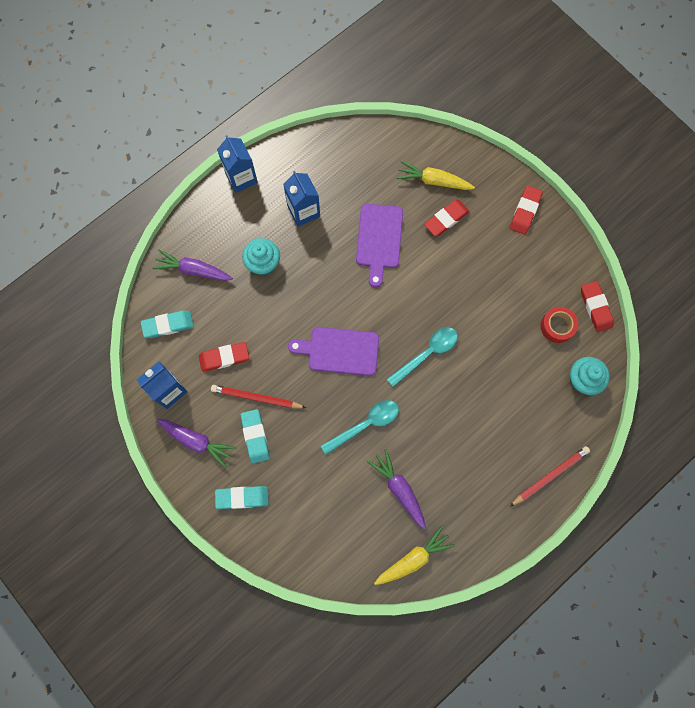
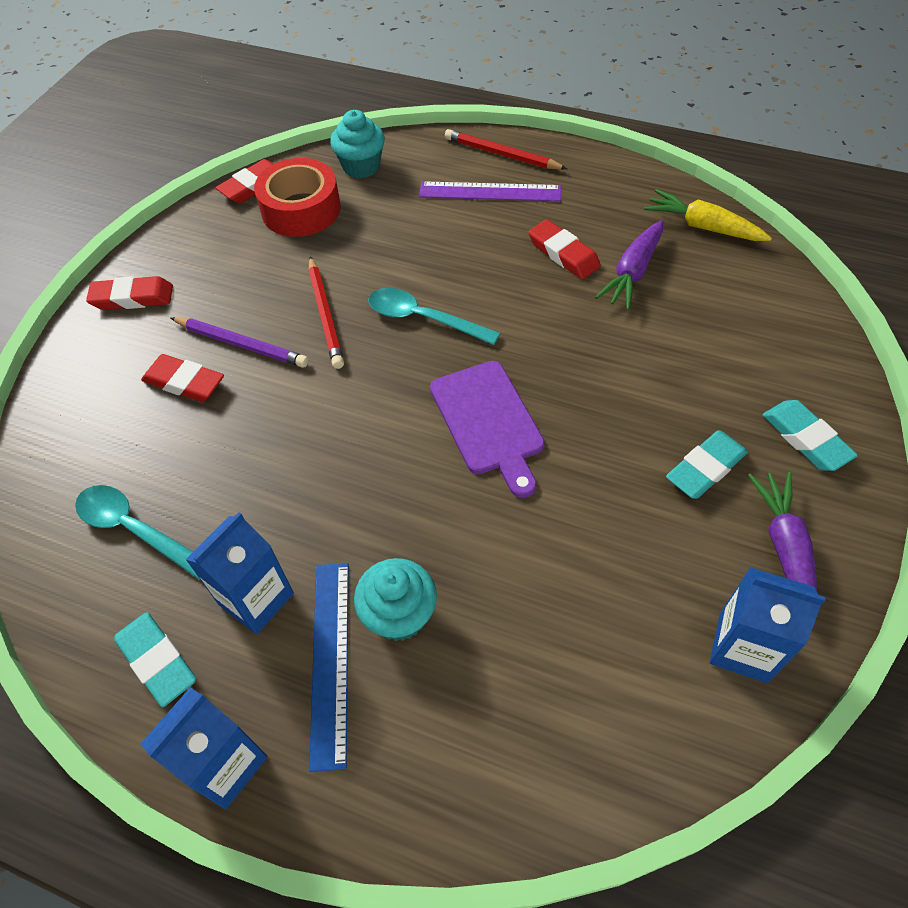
camera: 115 degrees left, 20 degrees down
turquoise eraser [141,310,194,338] -> turquoise eraser moved to [114,612,196,707]
purple carrot [152,249,233,281] -> none
red eraser [199,342,249,372] -> red eraser moved to [528,219,601,279]
red pencil [211,385,306,408] -> red pencil moved to [308,256,344,369]
turquoise spoon [321,400,399,455] -> turquoise spoon moved to [75,485,199,579]
purple cutting board [356,204,403,288] -> none
yellow carrot [396,161,475,190] -> none
red tape [540,307,578,343] -> red tape [254,158,341,237], size x1.59
none -> purple pencil [171,317,308,368]
none -> blue ruler [309,563,349,772]
none -> purple ruler [419,181,561,201]

